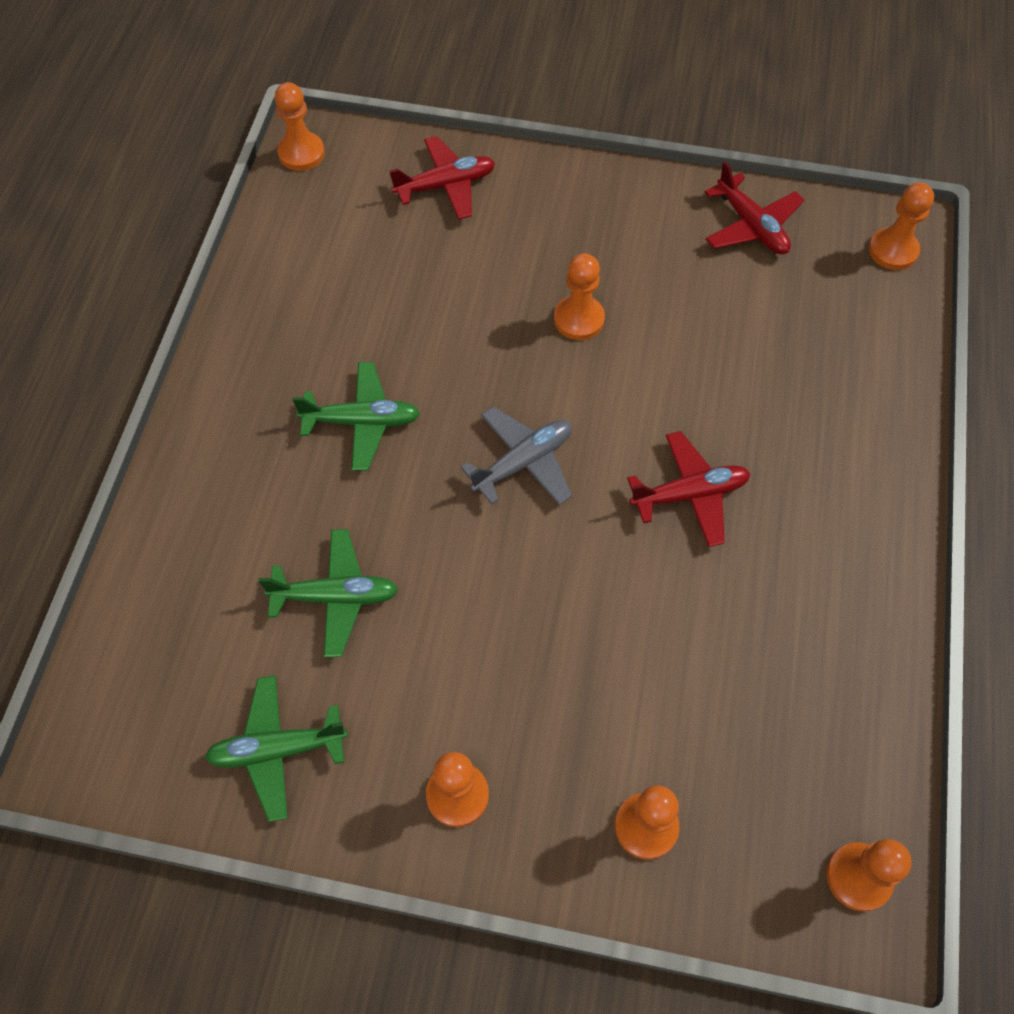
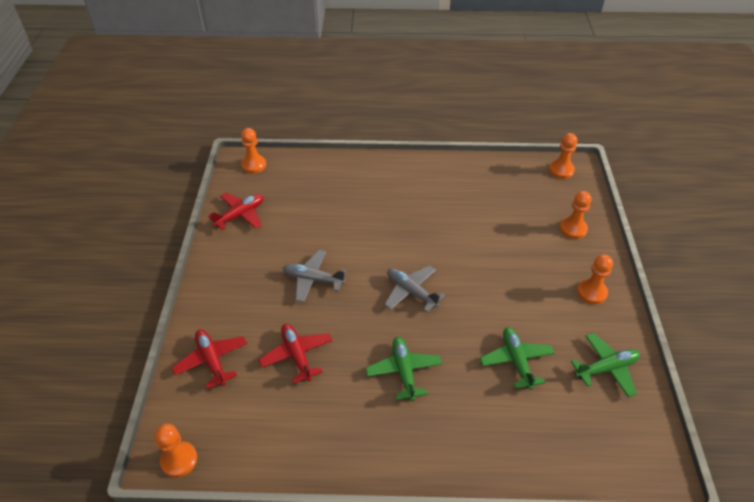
camera: 100 degrees left, 15 degrees down
green plane [205,675,348,822] -> green plane turned 90 degrees counterclockwise [571,333,640,398]
orange pawn [554,253,605,340] -> grey plane [283,250,346,302]
red plane [627,431,751,547] -> red plane moved to [259,324,332,383]

